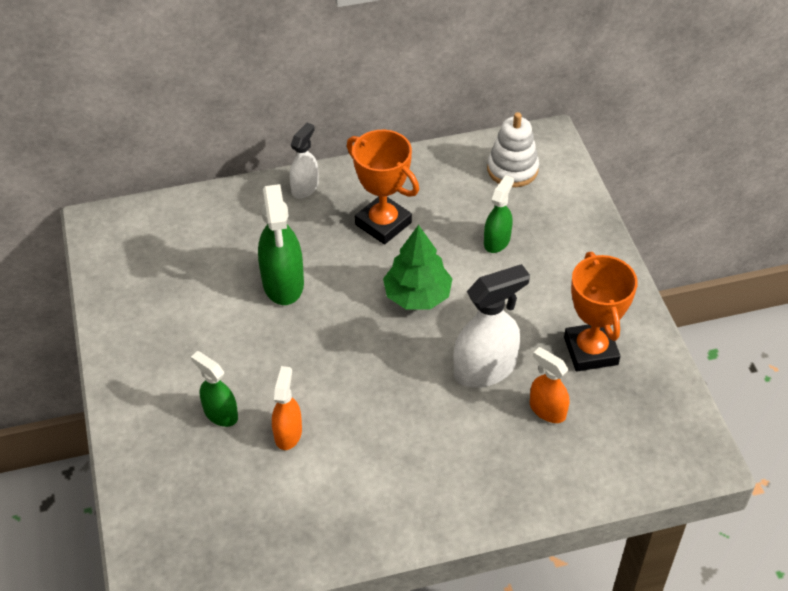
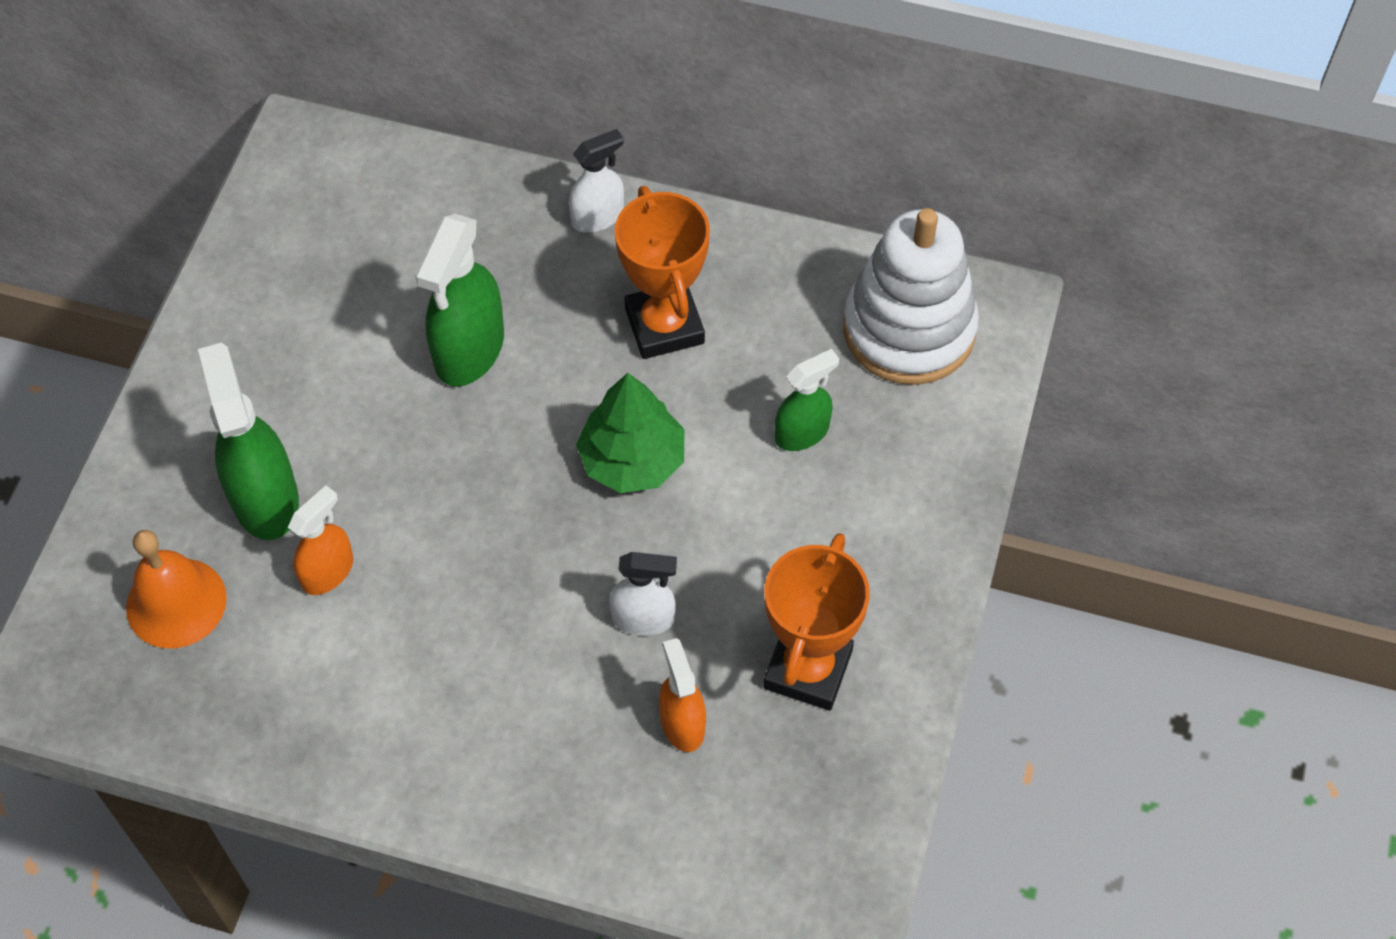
camera: 30 degrees right, 10 degrees up
green spray bottle [191,351,238,427] -> green spray bottle [198,342,299,540], size x1.67
white spray bottle [454,264,530,388] -> white spray bottle [609,552,677,636], size x0.60
white stacking toy [487,112,539,187] -> white stacking toy [843,208,979,385], size x1.57
none -> orange bell [126,530,227,648]

